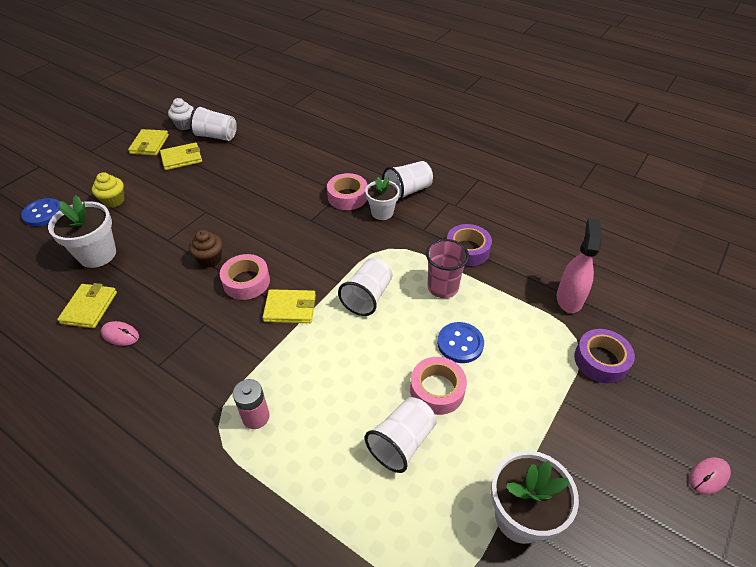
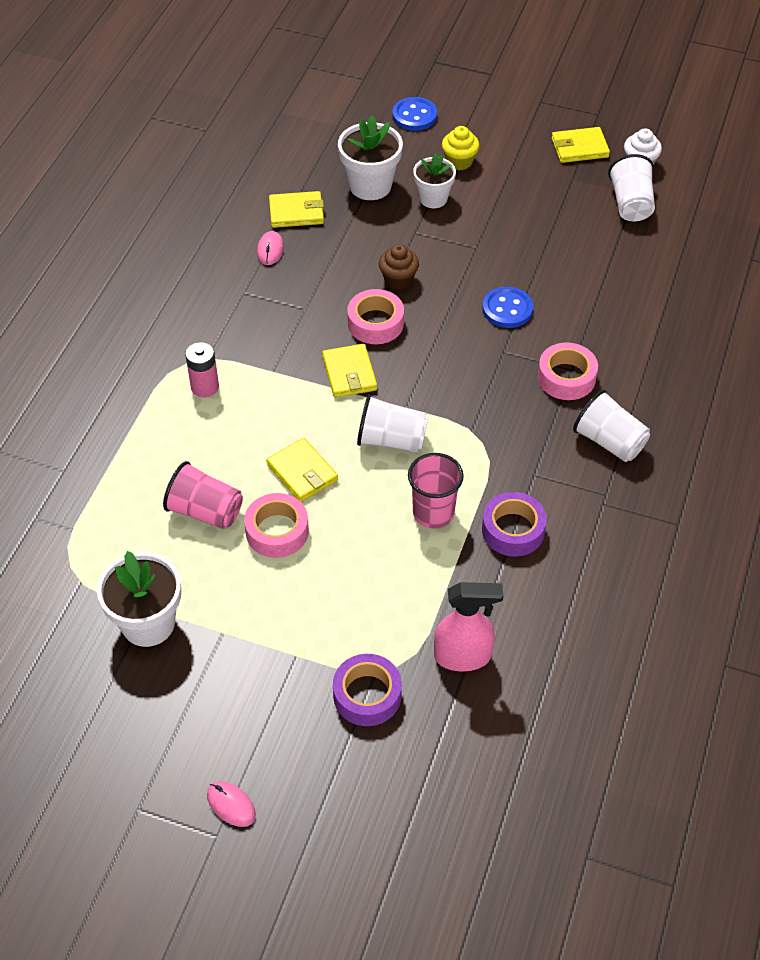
camera: 75 degrees right, 5 degrees up
yellow wallet [160,143,202,170] -> yellow wallet moved to [266,438,338,502]
white flower pot [365,176,400,220] -> white flower pot moved to [413,153,456,208]
white cup [365,397,437,473] -> pink cup [163,461,243,530]
blue button [437,322,484,363] -> blue button moved to [482,287,533,328]

